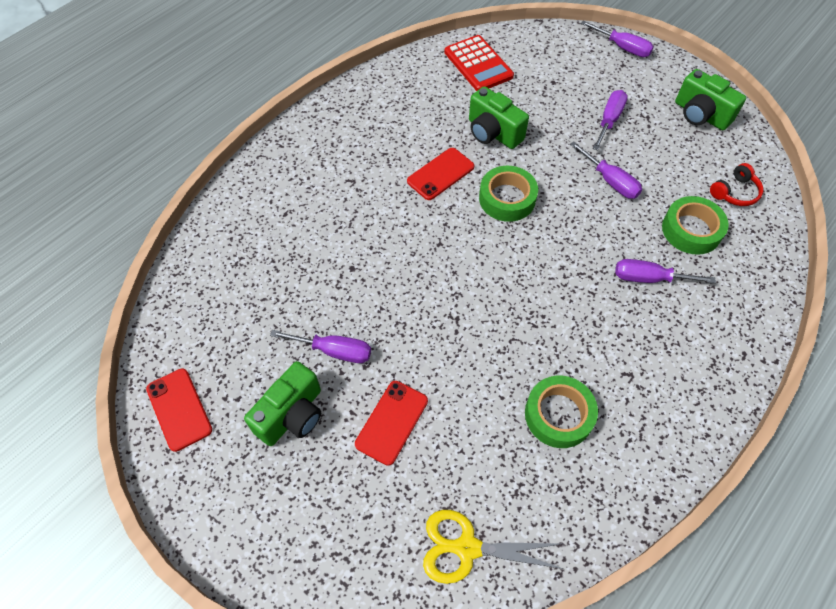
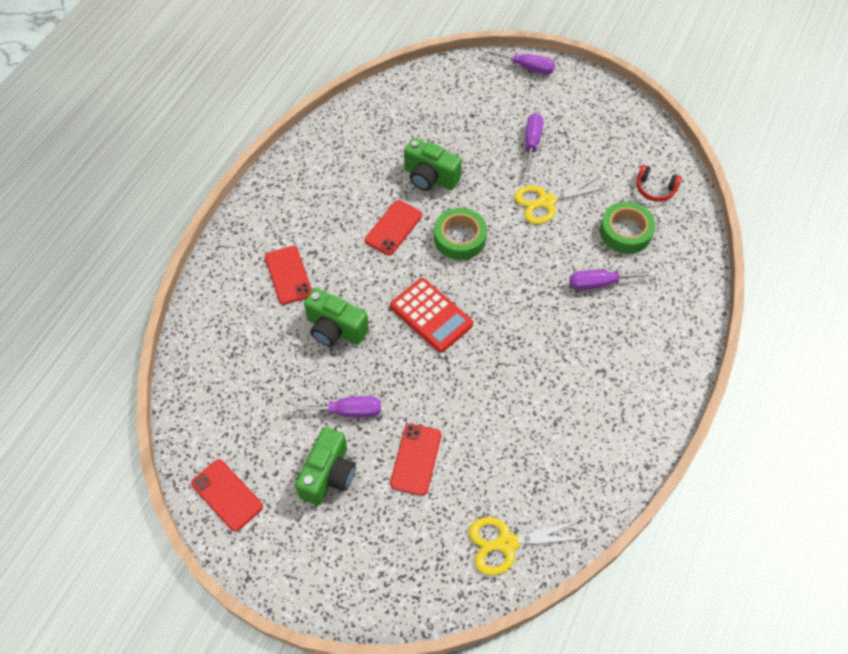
camera: 15 degrees left, 0 degrees up
red calculator [444,35,514,91] -> red calculator moved to [390,278,473,353]
green tape [525,376,598,448] -> none
purple screwdriver [570,141,642,199] -> yellow scissors [514,176,609,224]
green camera [675,69,746,130] -> green camera moved to [304,288,369,347]
red headphones [710,163,763,206] -> red headphones turned 75 degrees clockwise [637,165,682,202]
none -> red phone [265,246,312,305]

